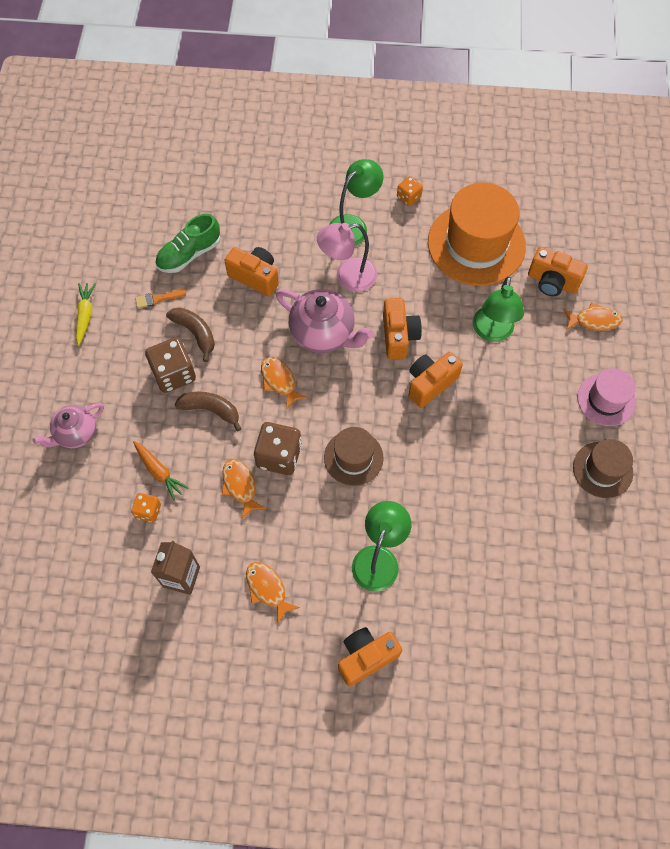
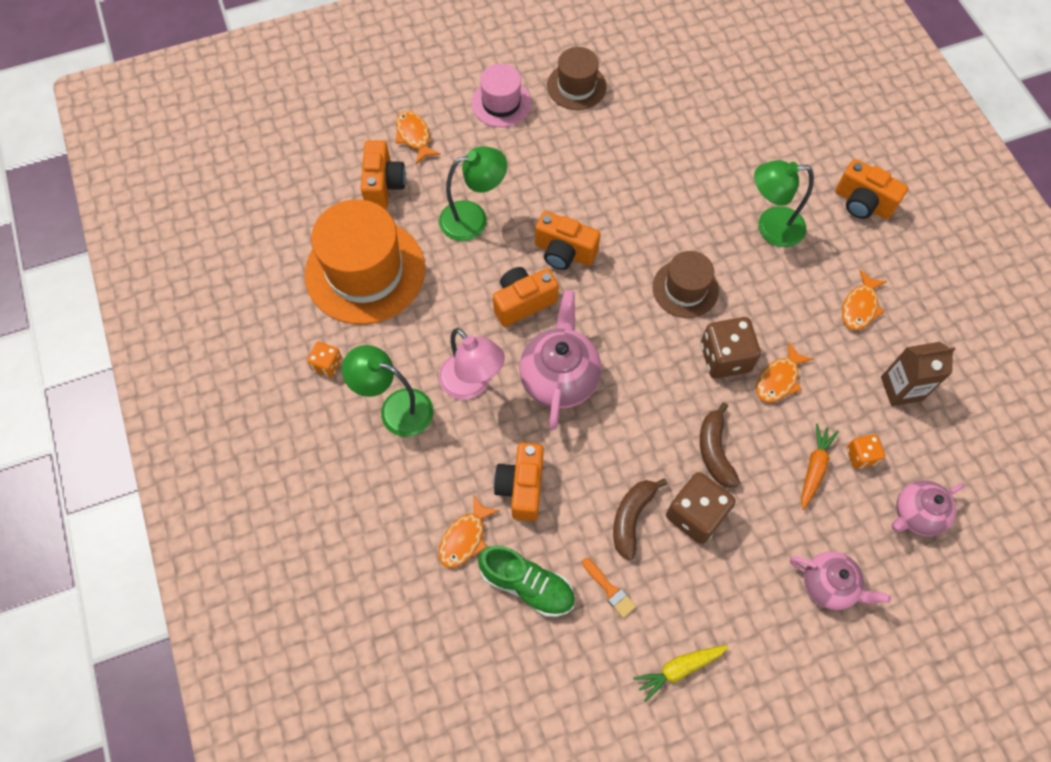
camera: 115 degrees left, 0 degrees up
orange fish [261,357,308,410] -> orange fish moved to [439,494,500,568]
none -> pink teapot [892,480,965,536]

